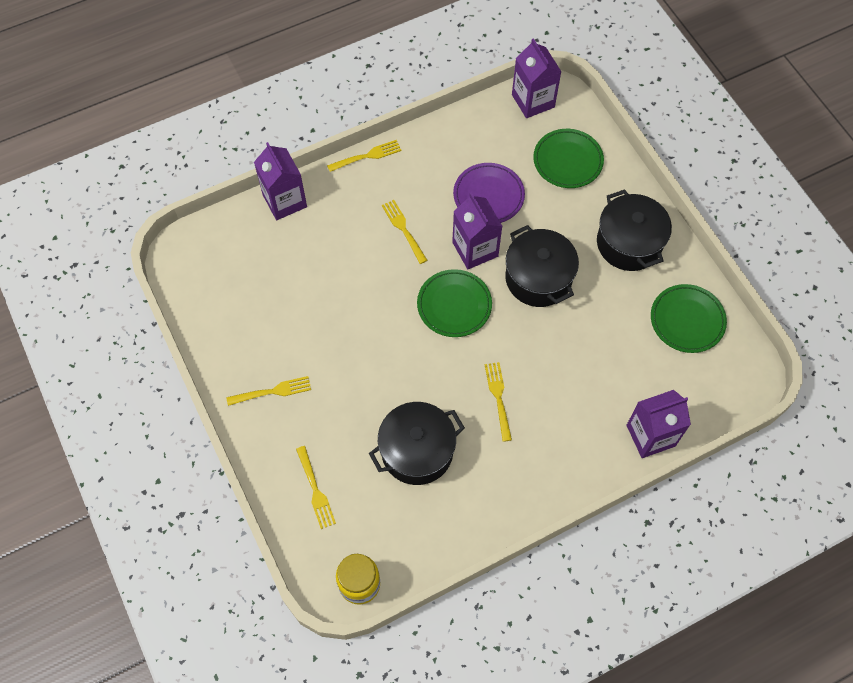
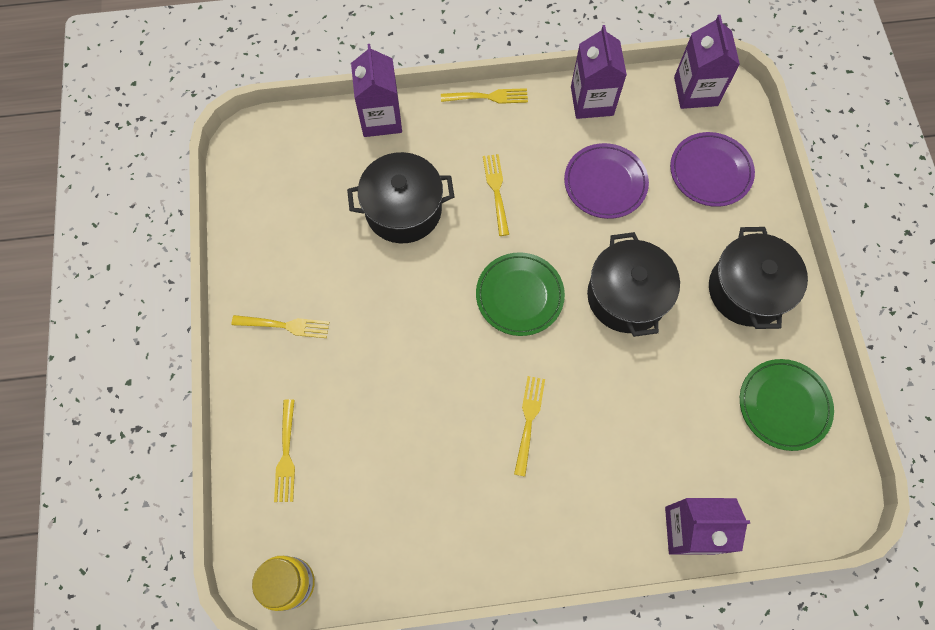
camera: 20 degrees right, 5 degrees up
black pot [369,402,465,485] -> black pot moved to [347,152,454,243]
purple carton [452,192,502,269] -> purple carton moved to [571,25,627,119]
green plate [533,129,604,188] -> purple plate [670,132,755,207]

